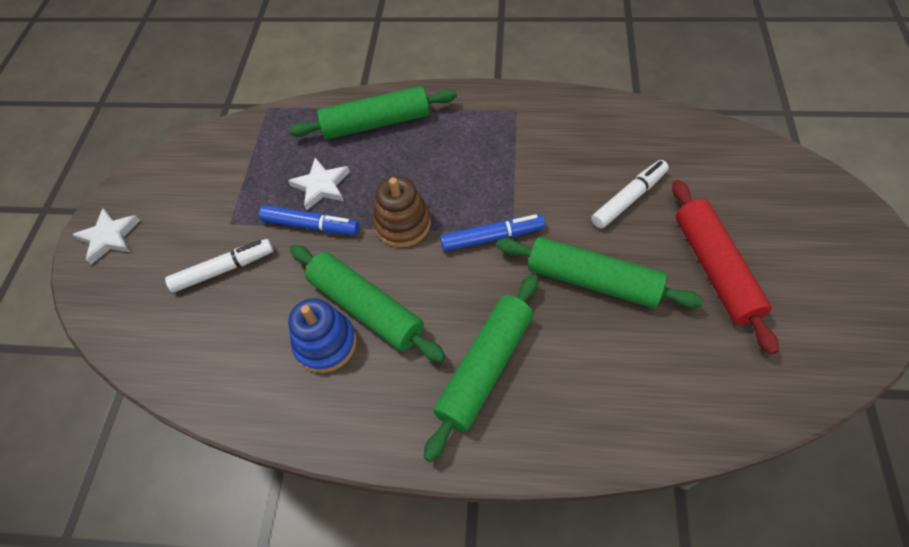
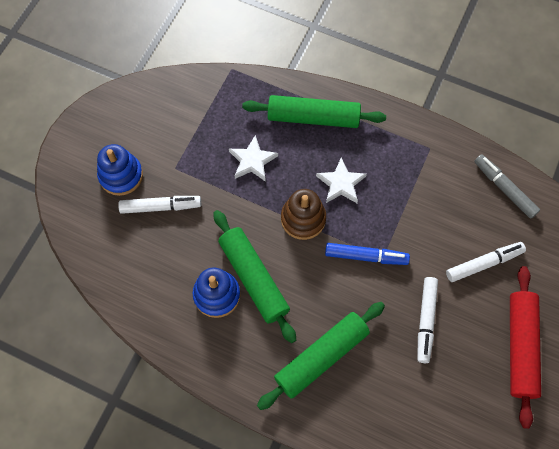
camera: 15 degrees right, 10 degrees up
white star [72,208,140,264] -> white star moved to [316,157,367,203]
blue marker [259,205,359,235] -> none
green rolling pin [497,237,703,308] -> white marker [417,277,438,363]
none -> blue stacking toy [97,144,143,196]
none -> grey marker [474,154,540,219]

